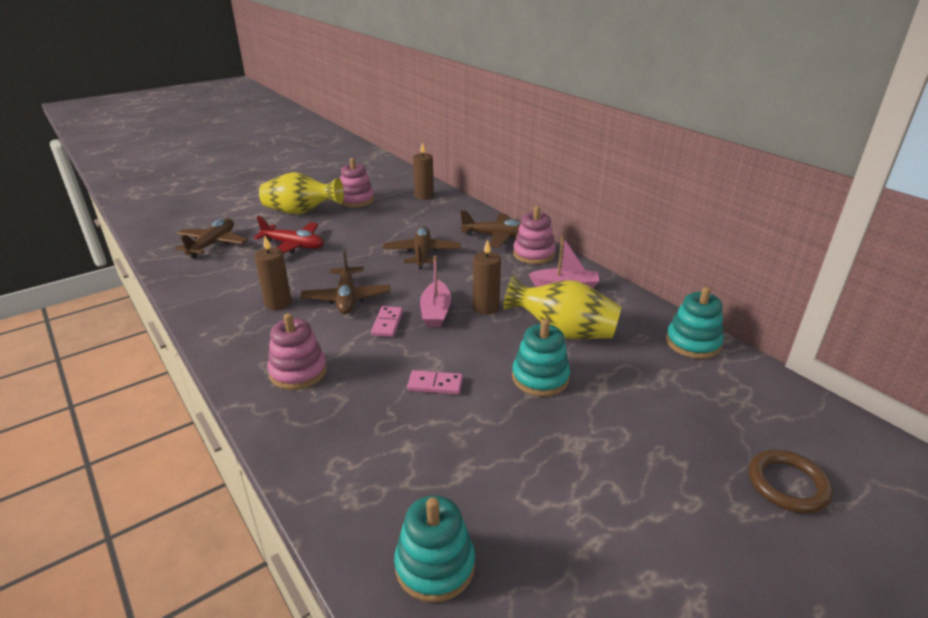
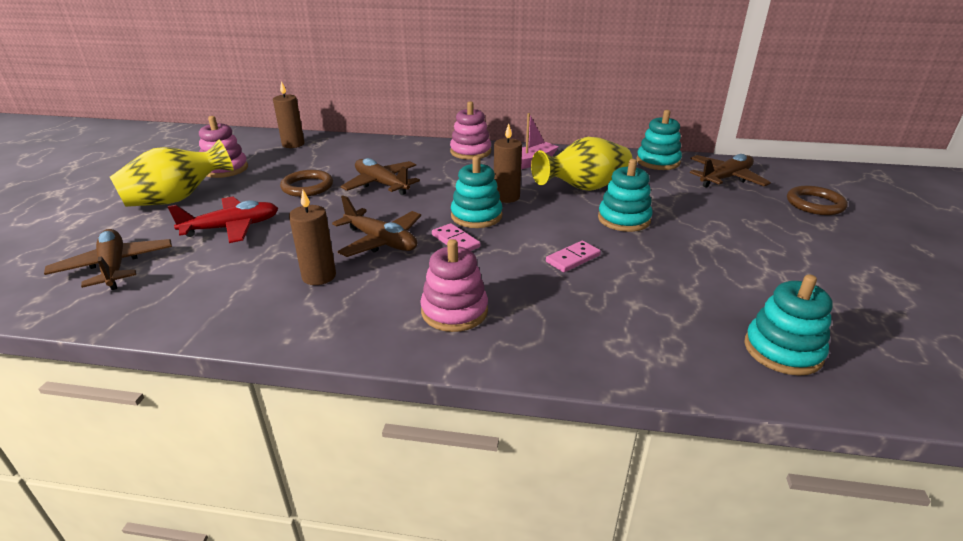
camera: 45 degrees left, 0 degrees up
pink boat [420,256,451,327] -> turquoise stacking toy [451,156,503,228]
brown plane [460,210,522,248] -> brown plane moved to [690,154,771,188]
none -> brown ring [280,170,333,197]

